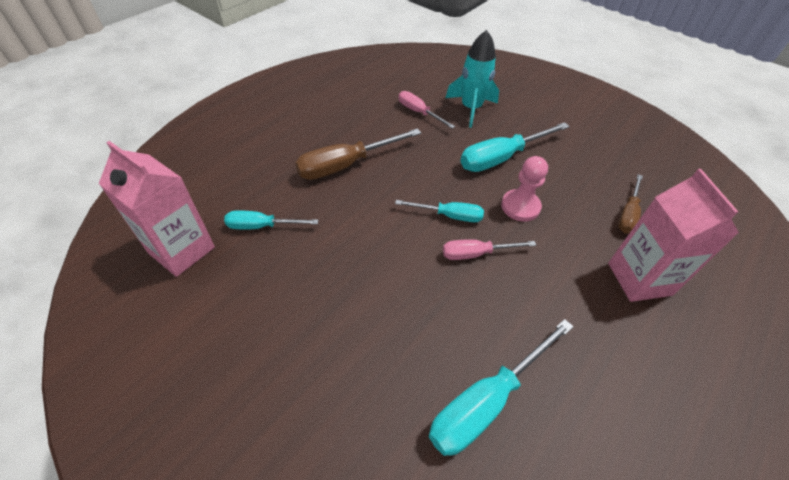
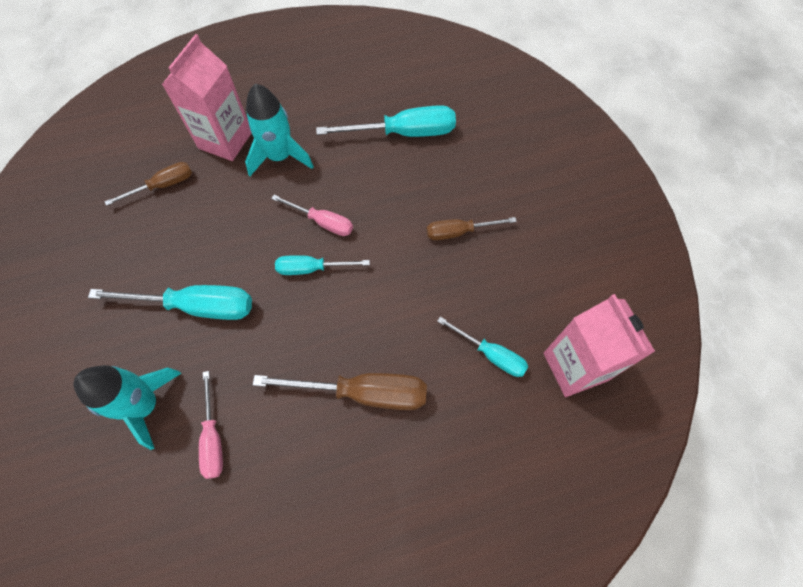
camera: 145 degrees left, 15 degrees up
turquoise screwdriver [395,200,484,222] -> turquoise screwdriver turned 45 degrees counterclockwise [275,255,370,275]
pink pawn [501,156,548,222] -> none
none -> turquoise rocket [245,84,314,176]
none -> brown screwdriver [427,217,517,240]

